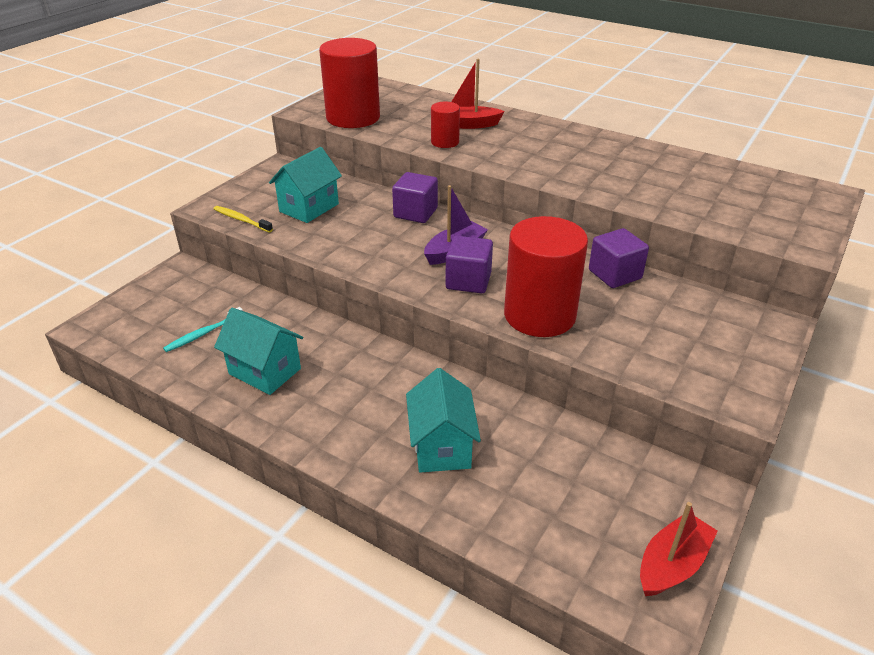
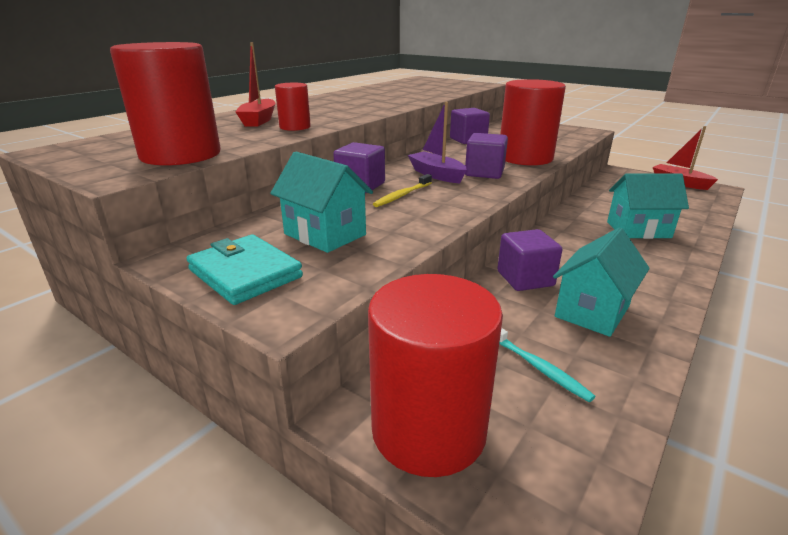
camera: 85 degrees left, 10 degrees down
yellow toothbrush [213,206,273,233] -> yellow toothbrush moved to [373,174,432,207]
none -> turquoise wallet [186,235,303,305]
none -> red cylinder [368,274,503,477]
none -> purple cube [497,229,562,291]

